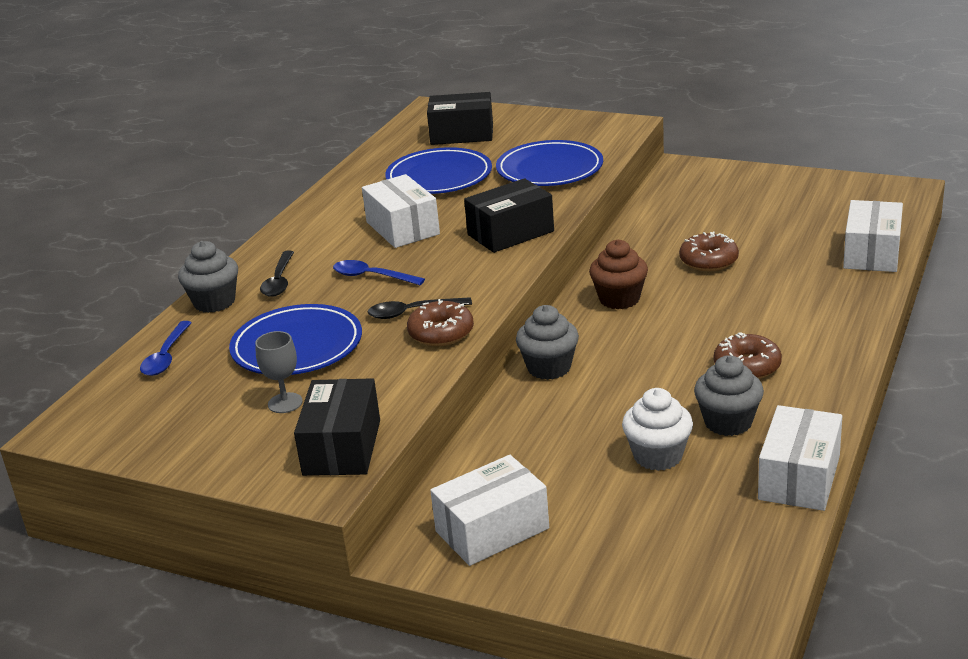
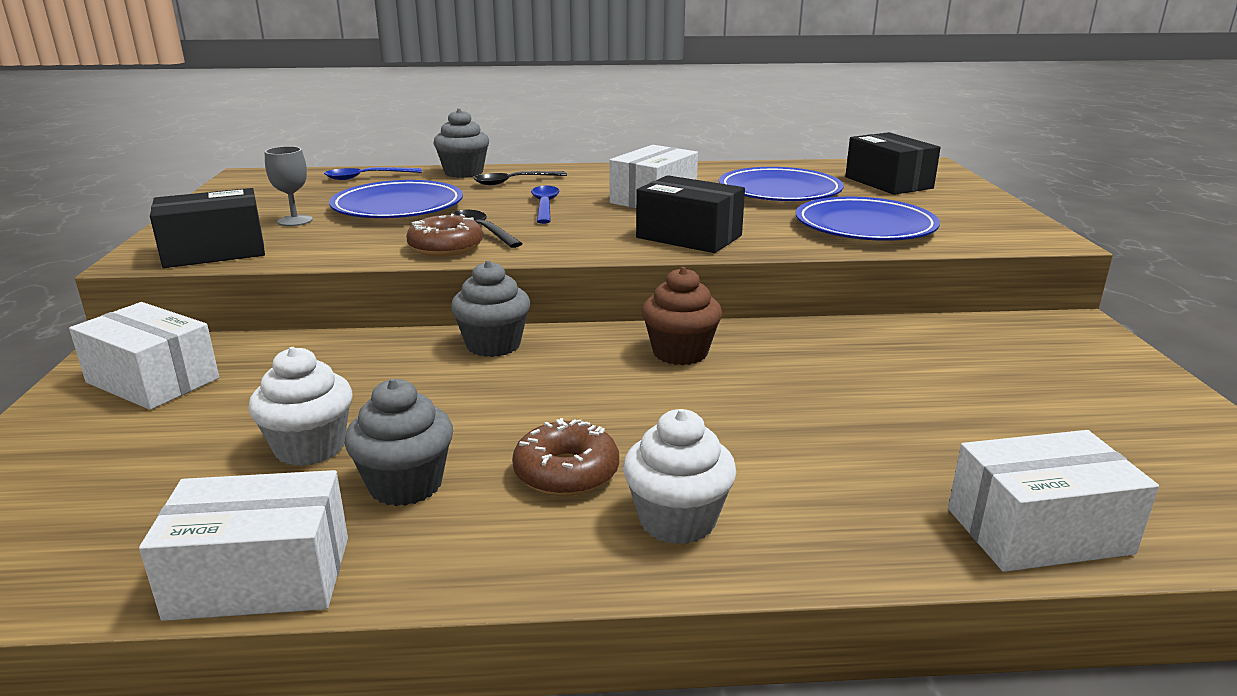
camera: 60 degrees right, 5 degrees down
brown donut [679,232,739,271] -> none
none -> white cupcake [623,409,737,545]

